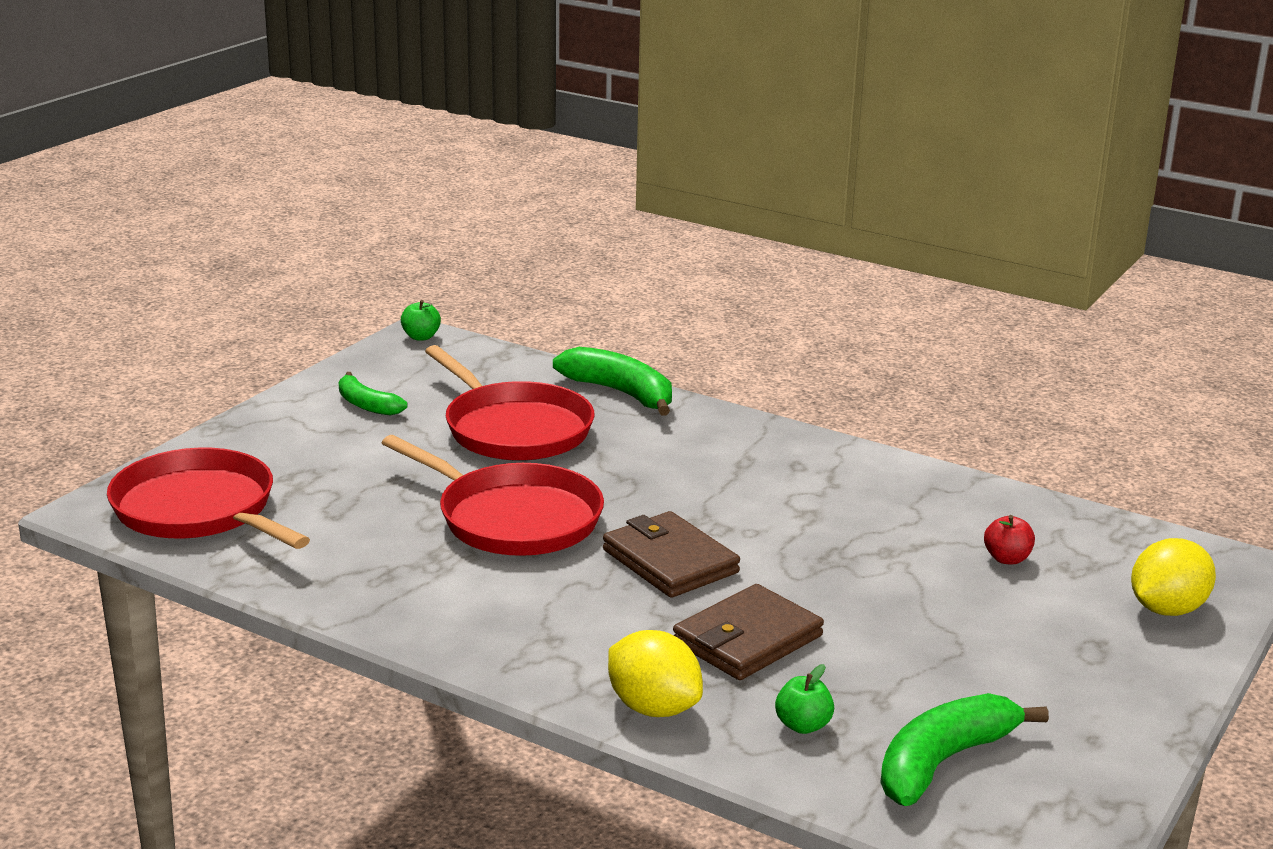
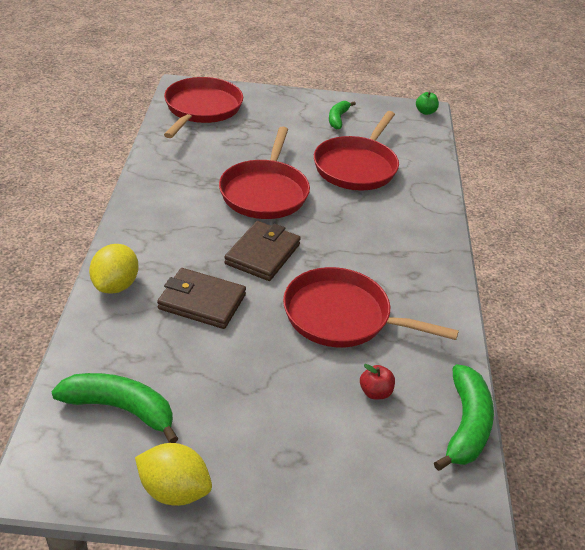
camera: 60 degrees right, 15 degrees up
green banana [553,347,672,416] -> green banana moved to [434,364,494,471]
green apple [775,664,834,734] -> none
yellow lemon [1131,538,1216,616] -> yellow lemon moved to [135,443,212,506]
none -> red pan [283,267,459,347]

